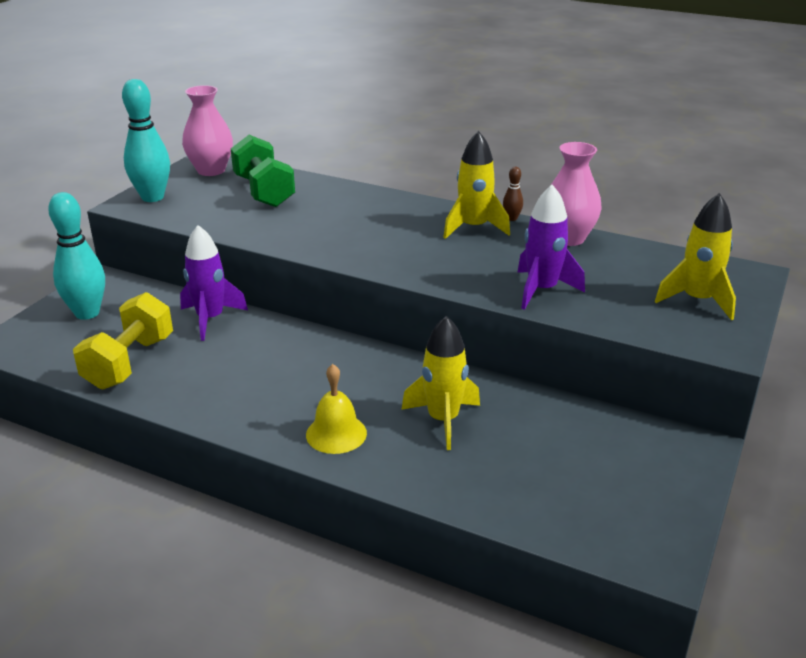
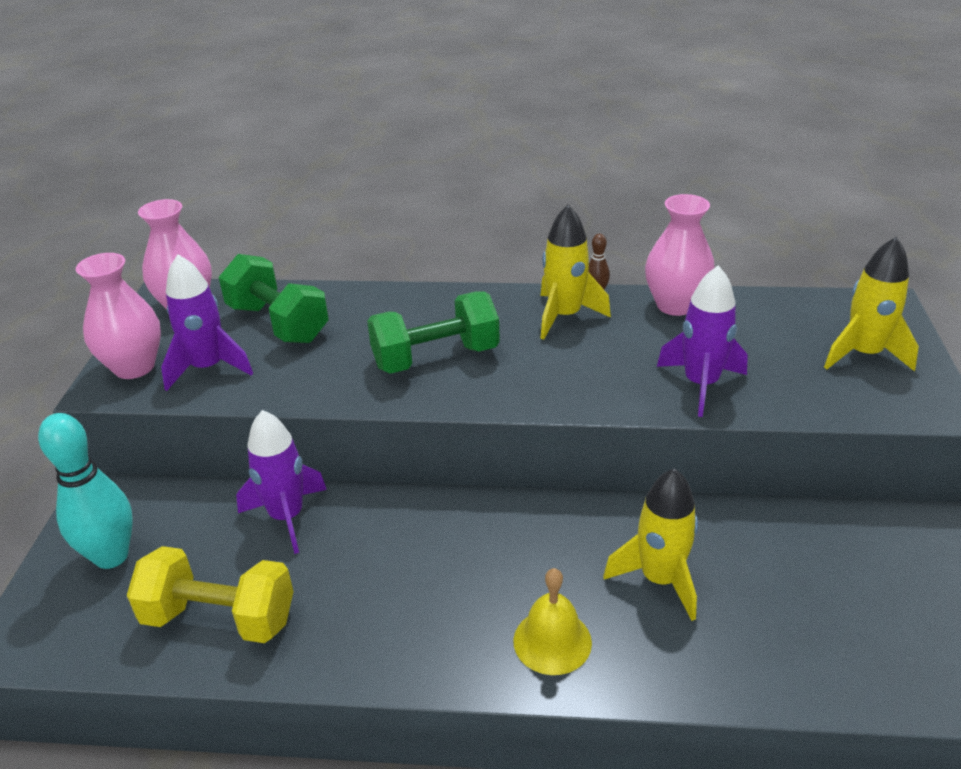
camera: 20 degrees left, 5 degrees up
yellow dumbbell [73,292,173,389] -> yellow dumbbell turned 75 degrees counterclockwise [127,546,294,643]
turquoise bowling pin [122,79,170,202] -> pink vase [76,253,161,379]
none -> purple rocket [161,254,253,391]
none -> green dumbbell [367,291,500,374]

